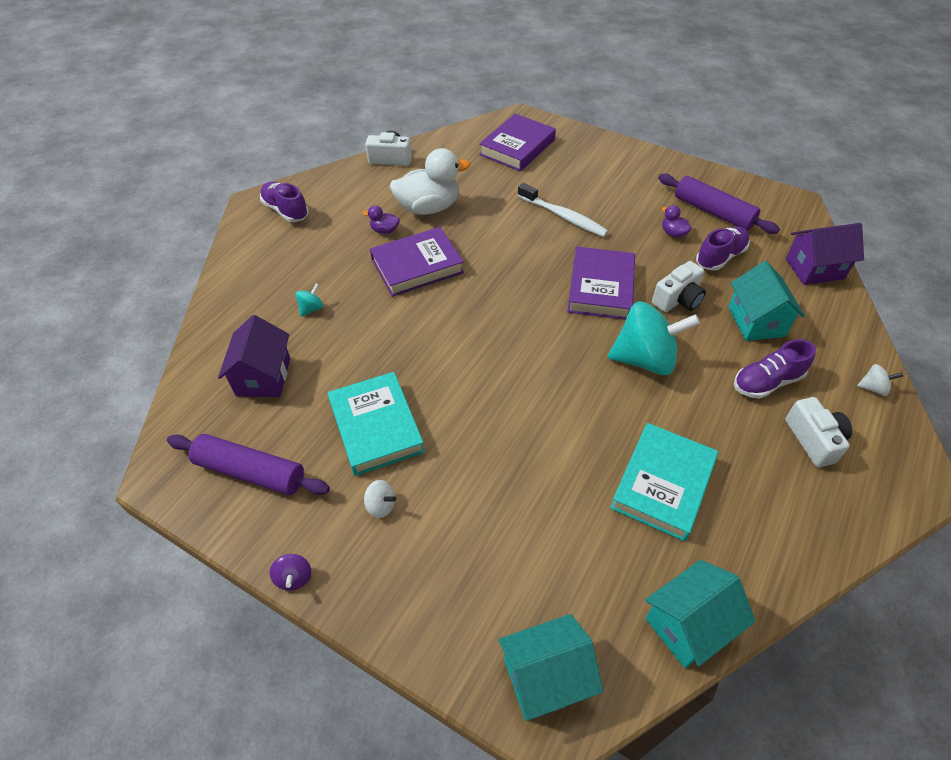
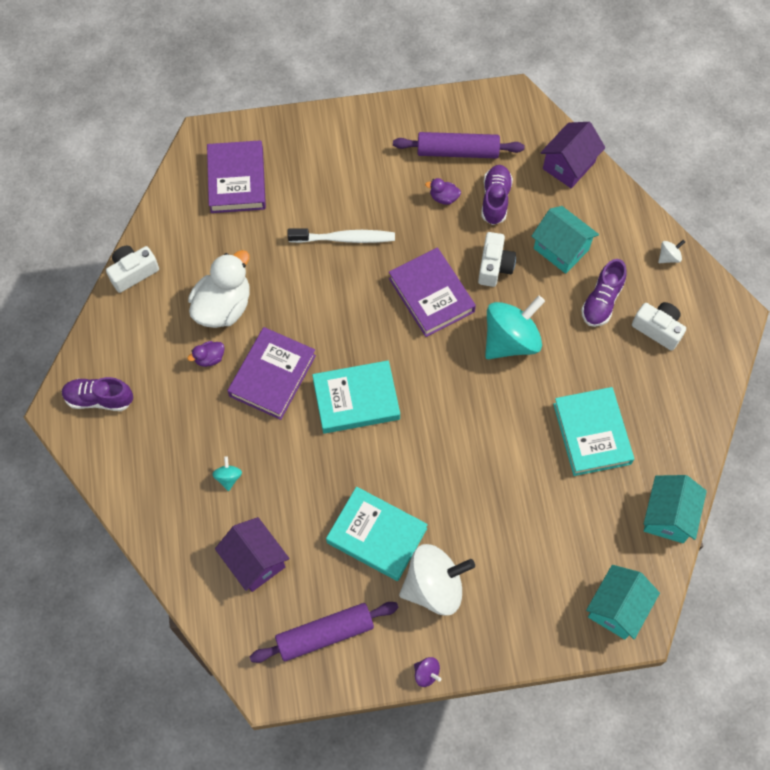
camera: 40 degrees left, 15 degrees up
white spinning top [364,480,396,518] -> white spinning top [399,544,475,616], size x2.42
none -> turquoise book [312,360,400,434]

